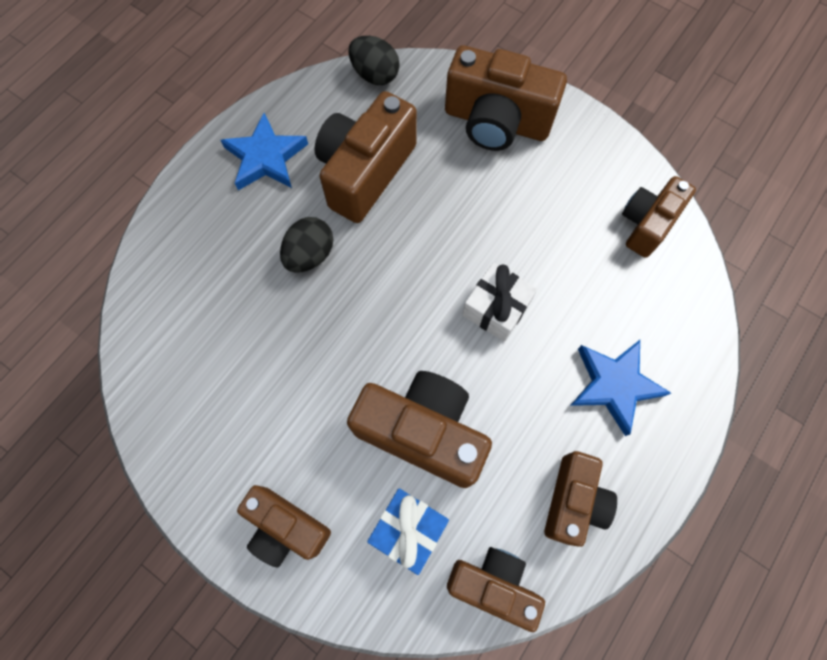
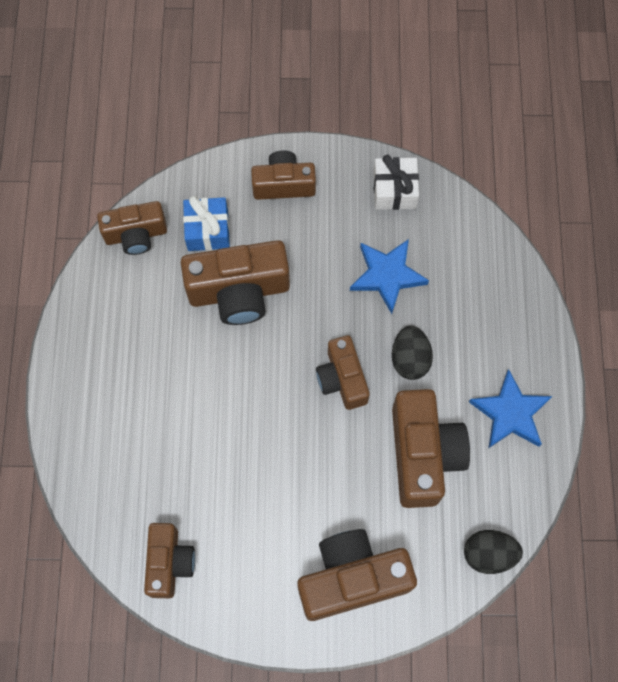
camera: 145 degrees right, 0 degrees up
white gift [462,263,537,342] -> white gift moved to [373,155,419,210]
brown camera [544,451,617,547] -> brown camera moved to [316,335,370,410]
blue star [570,340,671,436] -> blue star moved to [350,239,429,314]

